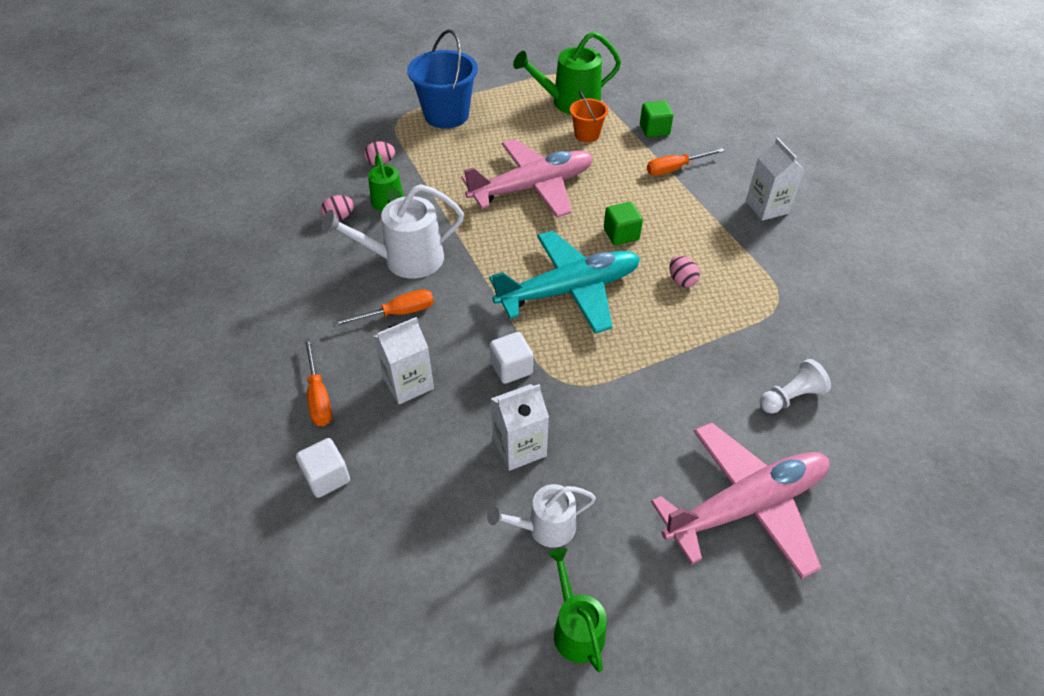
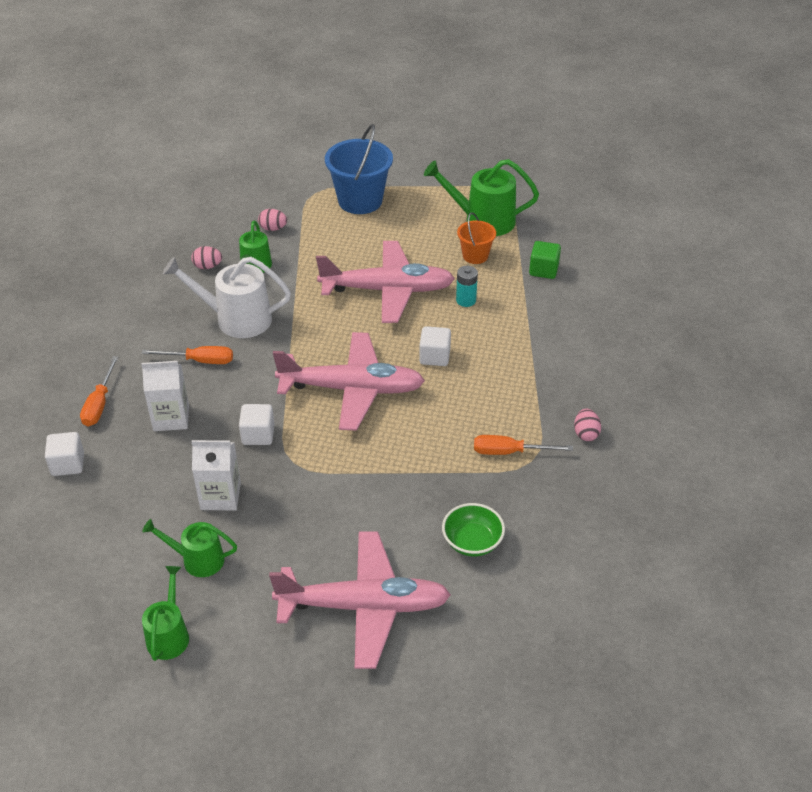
camera: 25 degrees right, 5 degrees down
white watering can [487,484,596,548] -> green watering can [142,519,237,577]
turquoise plane [489,231,640,334] -> pink plane [273,332,425,431]
green cube [604,202,643,245] -> white cube [419,326,451,366]
orange screwdriver [647,148,725,176] -> orange screwdriver moved to [474,435,573,455]
pink egg [669,256,700,287] -> pink egg moved to [574,409,601,441]
white carton [746,138,805,221] -> none
white pawn [759,359,831,414] -> green bowl [442,503,505,556]
none -> turquoise battery [456,266,478,307]

